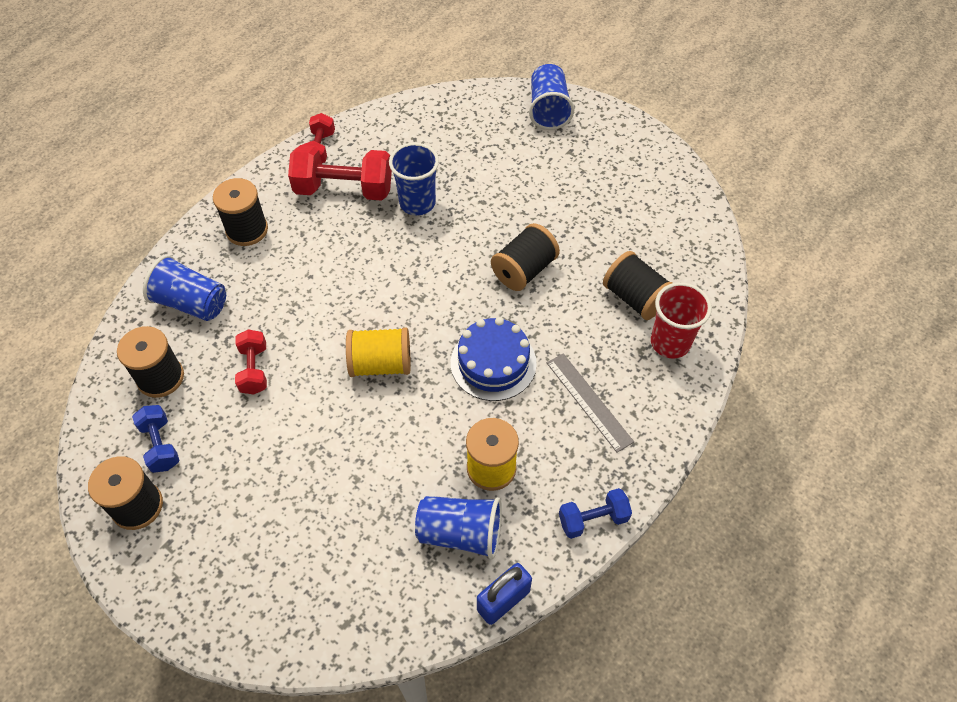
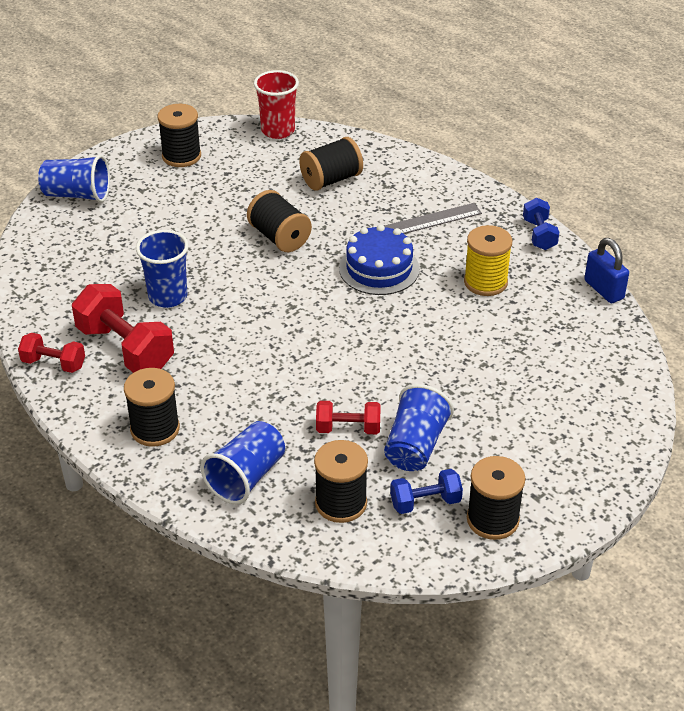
camera: 80 degrees left, 15 degrees down
red dumbbell [288,145,392,201] -> red dumbbell turned 60 degrees counterclockwise [72,284,174,373]
yellow spool [346,327,411,377] -> none
blue cup [415,496,502,560] -> blue cup moved to [384,384,454,471]
red cup [651,282,712,359] -> red cup moved to [254,70,299,139]
none -> black spool [158,104,201,167]

